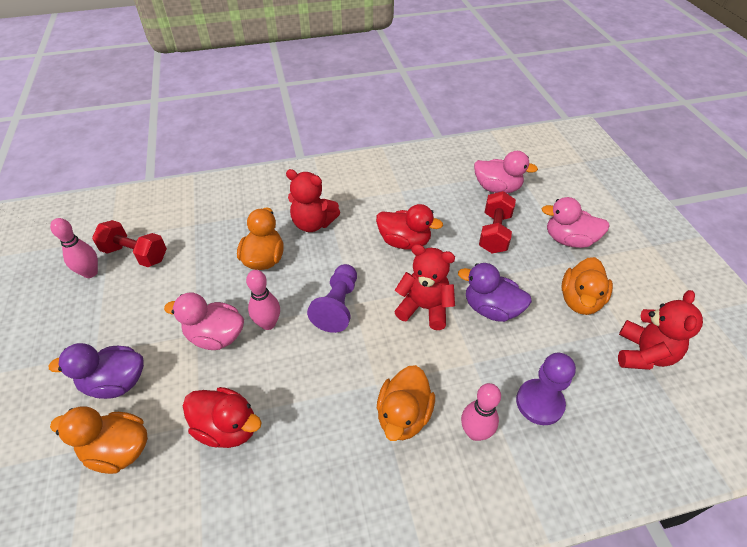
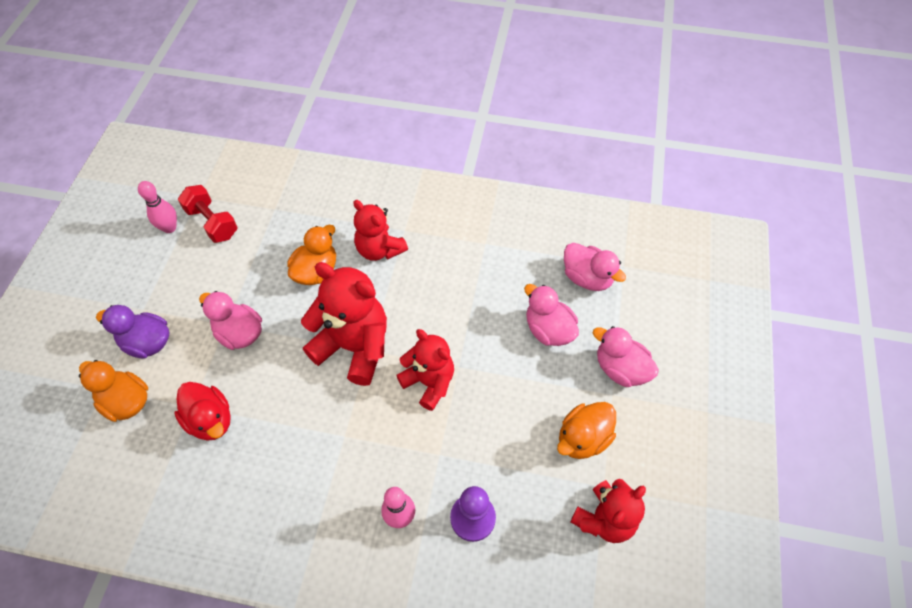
camera: 25 degrees right, 10 degrees up
pink bowling pin [246,270,280,330] -> none
purple pawn [307,264,357,333] -> red teddy bear [301,262,387,386]
red duck [376,204,443,250] -> none
orange duck [377,365,435,441] -> none
purple duck [458,263,532,322] -> none
red dumbbell [479,191,516,253] -> pink duck [524,284,579,346]

